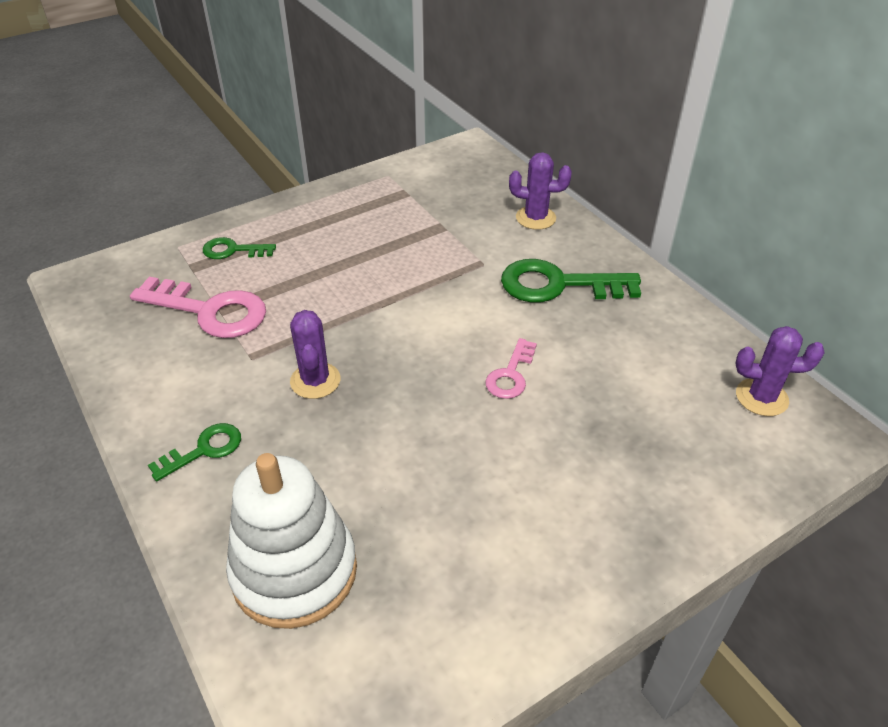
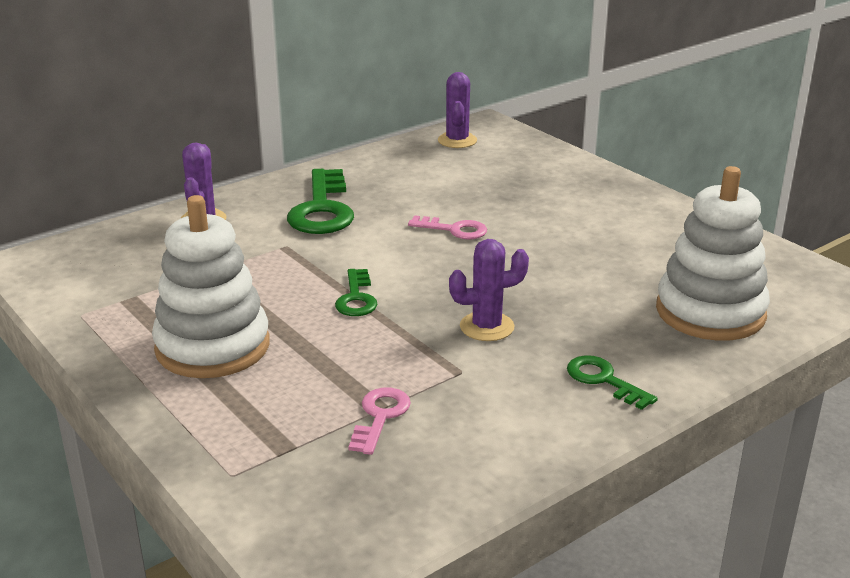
camera: 95 degrees left, 15 degrees down
pink key [130,277,266,338] -> pink key [349,388,411,455], size x0.55
green key [203,237,276,259] -> green key moved to [335,269,378,316]
none -> white stacking toy [152,195,270,378]

